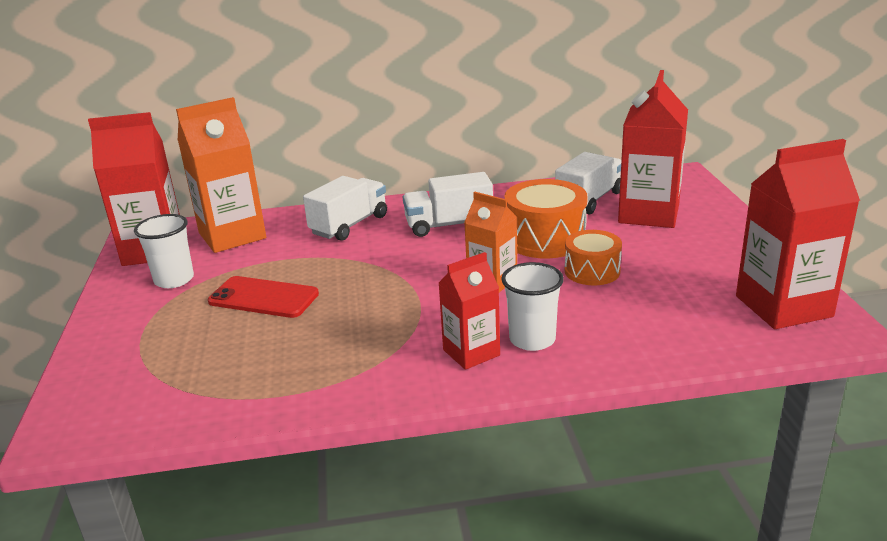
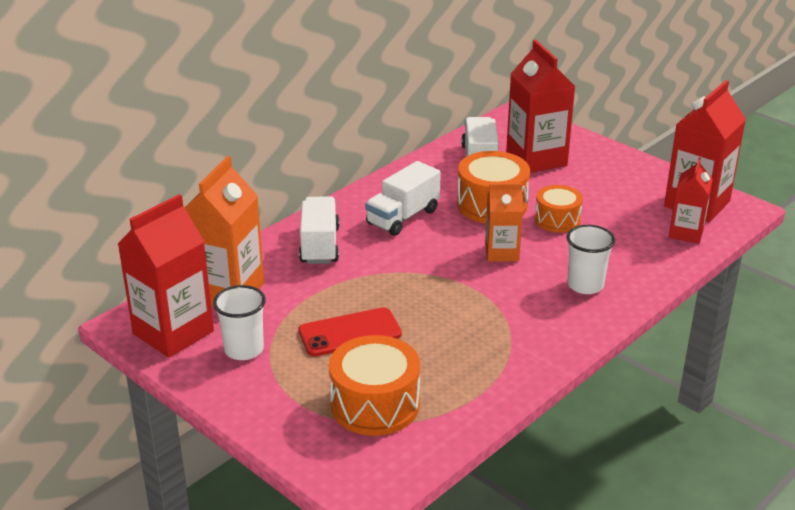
camera: 40 degrees left, 5 degrees up
red carton [438,252,500,370] -> red carton moved to [669,158,713,244]
none -> orange drum [329,335,420,436]

